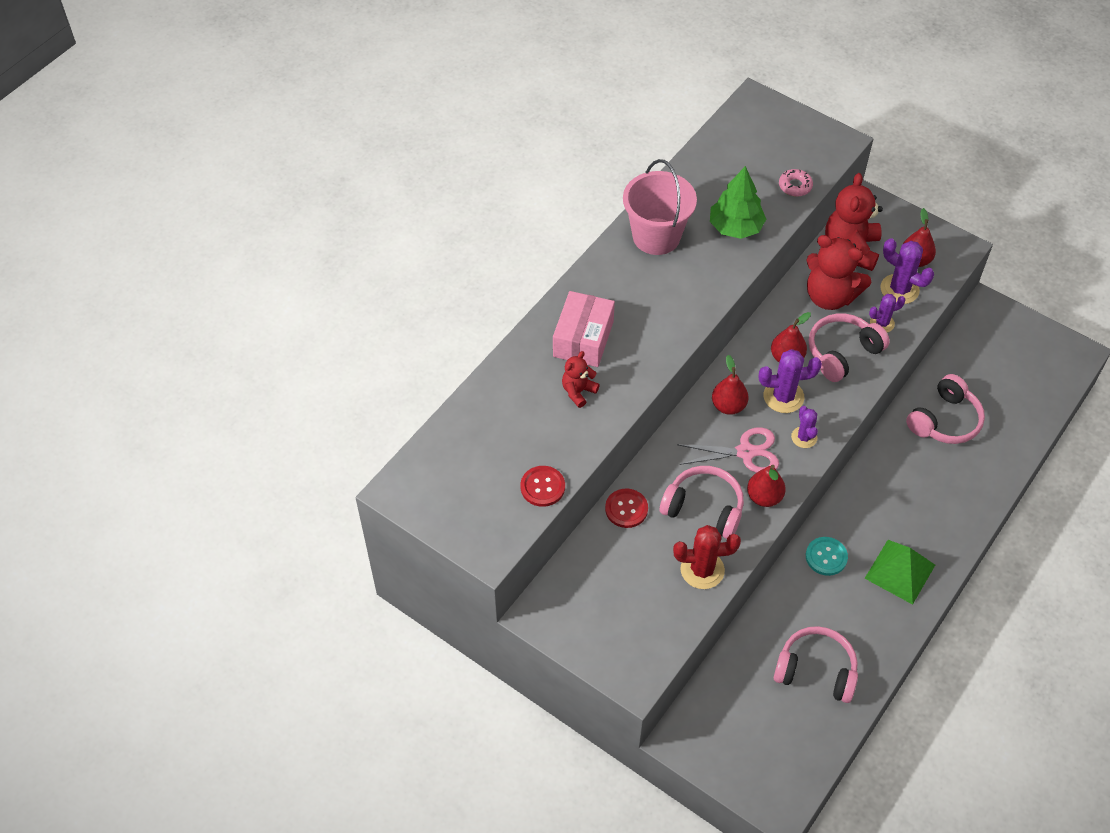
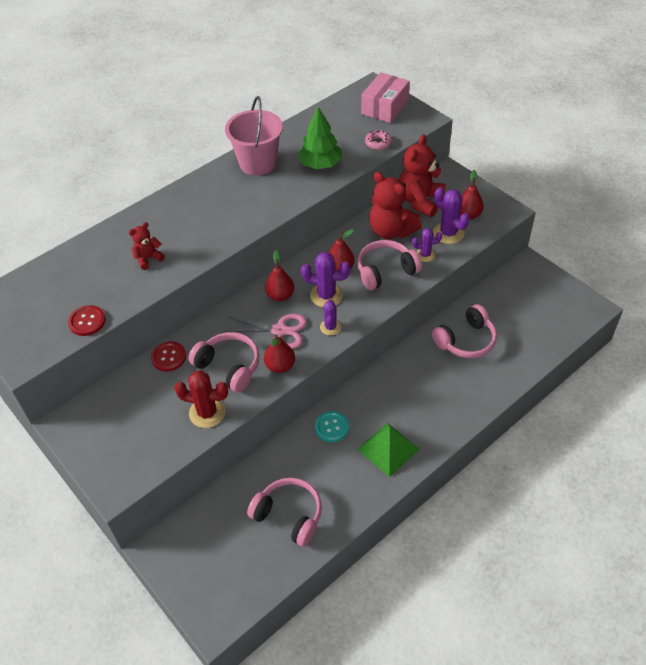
camera: 15 degrees right, 5 degrees down
pink box [553,291,615,367] -> pink box moved to [361,72,410,123]

